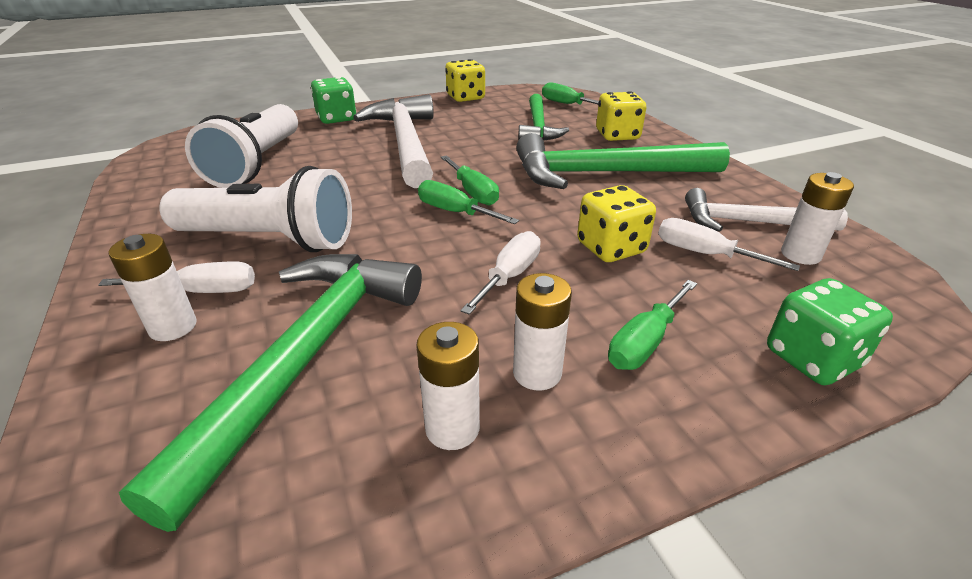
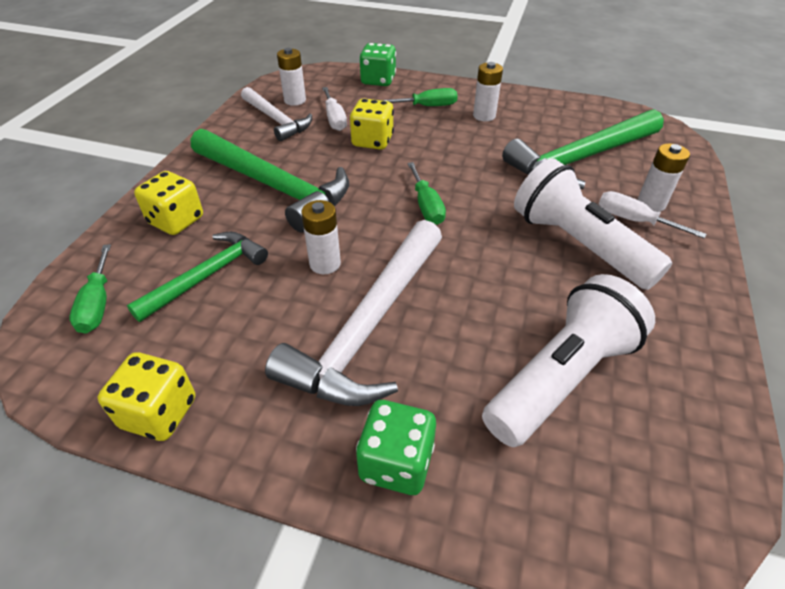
camera: 140 degrees left, 10 degrees up
white battery [416,322,480,450] -> white battery moved to [301,200,341,274]
green screwdriver [441,155,499,206] -> none
white screwdriver [460,231,541,315] -> none

